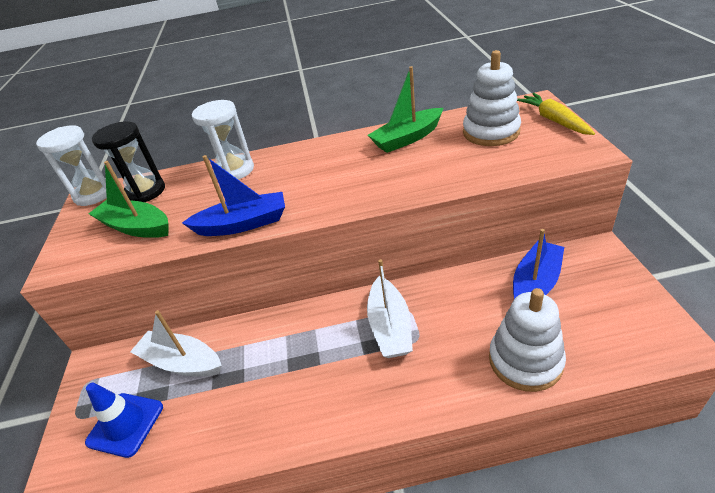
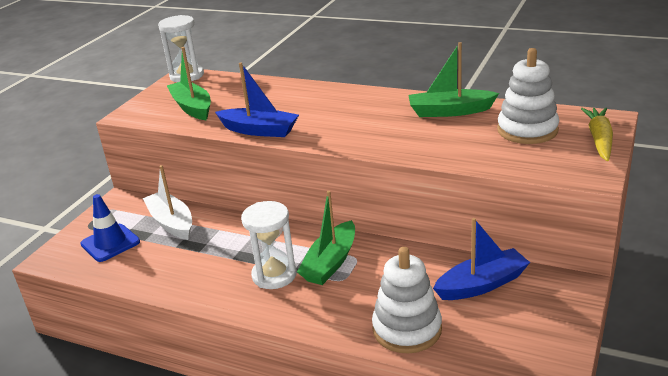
camera: 30 degrees right, 10 degrees down
black hourglass [92,121,165,202] -> none
white hourglass [192,100,254,180] -> white hourglass moved to [241,201,297,289]
white boat [367,259,413,358] -> green boat [297,191,355,285]

